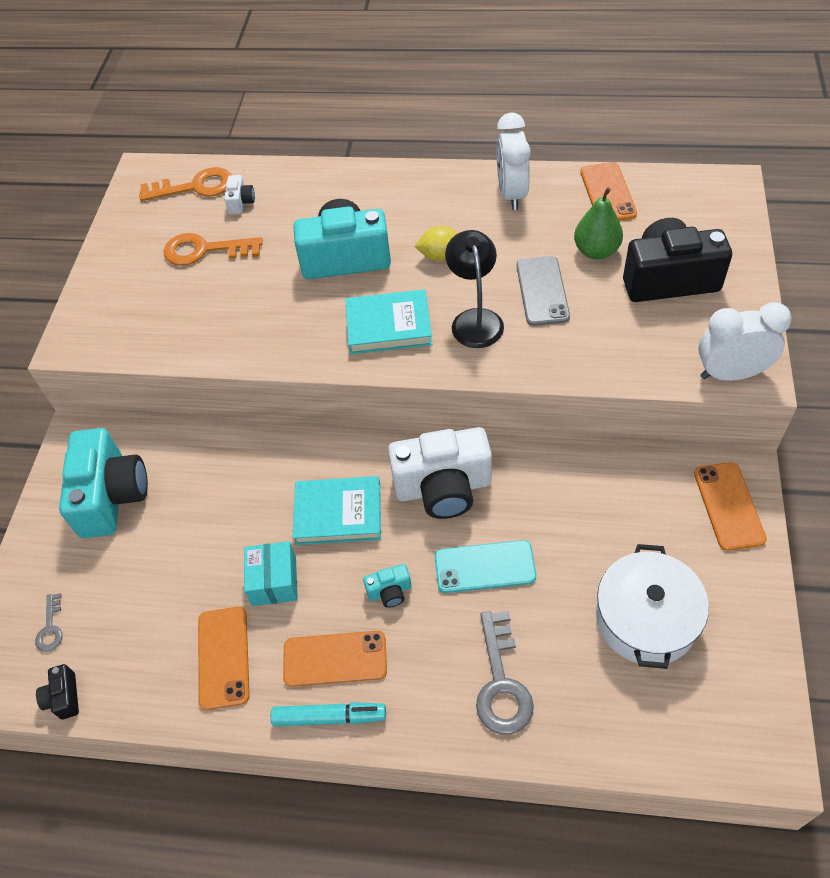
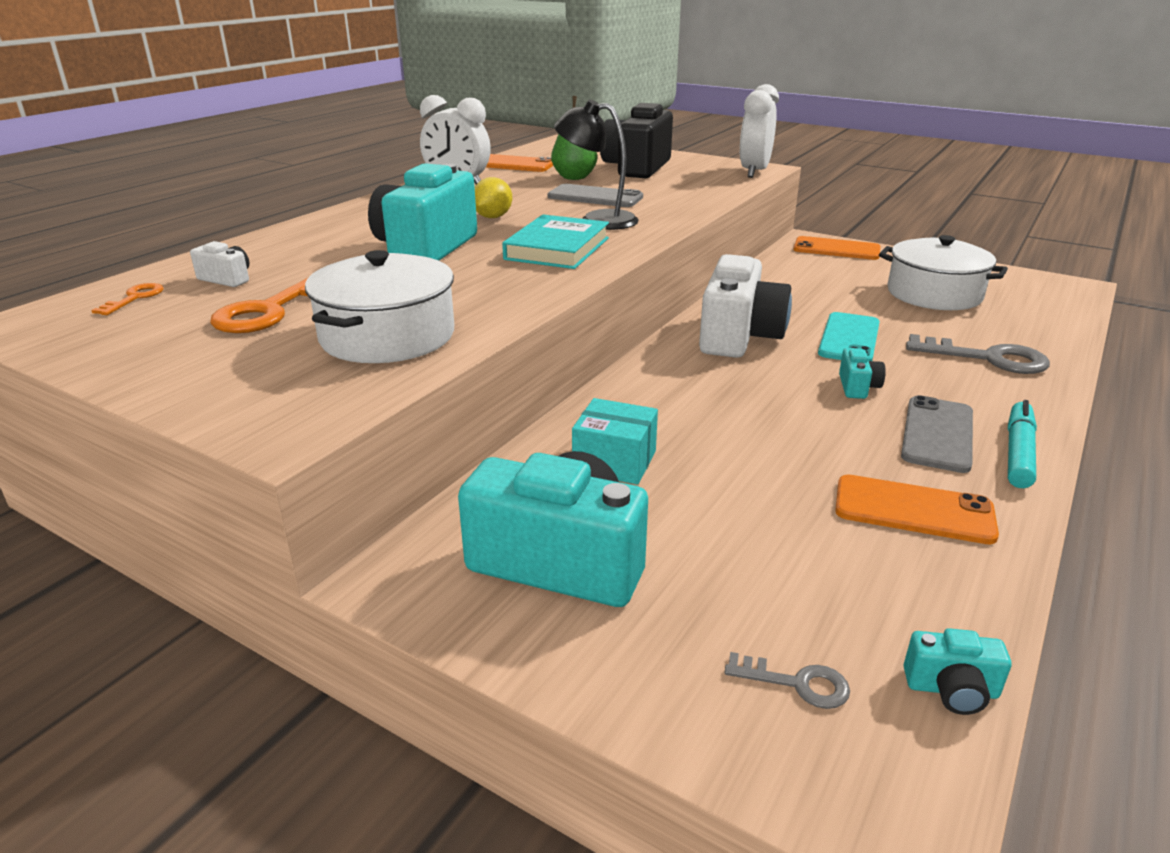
camera: 70 degrees left, 25 degrees down
black camera [36,664,79,720] -> turquoise camera [904,628,1011,715]
orange key [139,167,231,201] -> orange key [91,283,164,315], size x0.52
turquoise box [244,541,298,606] -> turquoise box moved to [572,398,658,485]
orange phone [283,631,387,687] -> grey phone [901,395,973,473]
turquoise book [293,476,381,545] -> none
none -> white pot [305,250,454,363]

